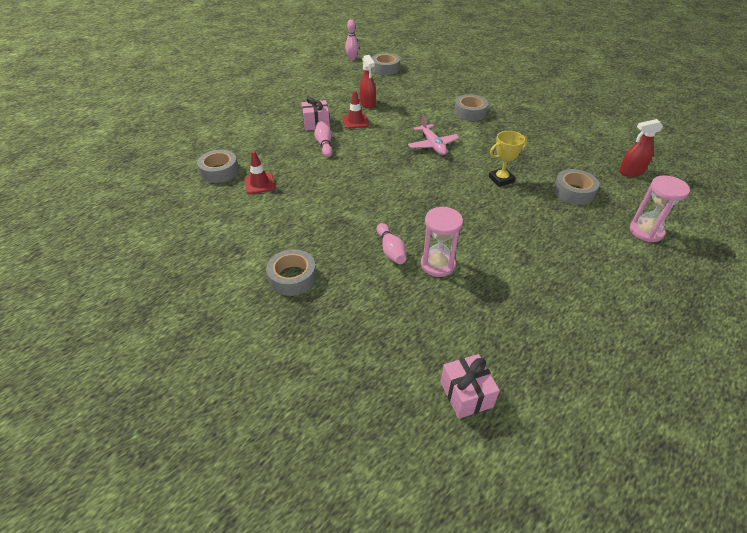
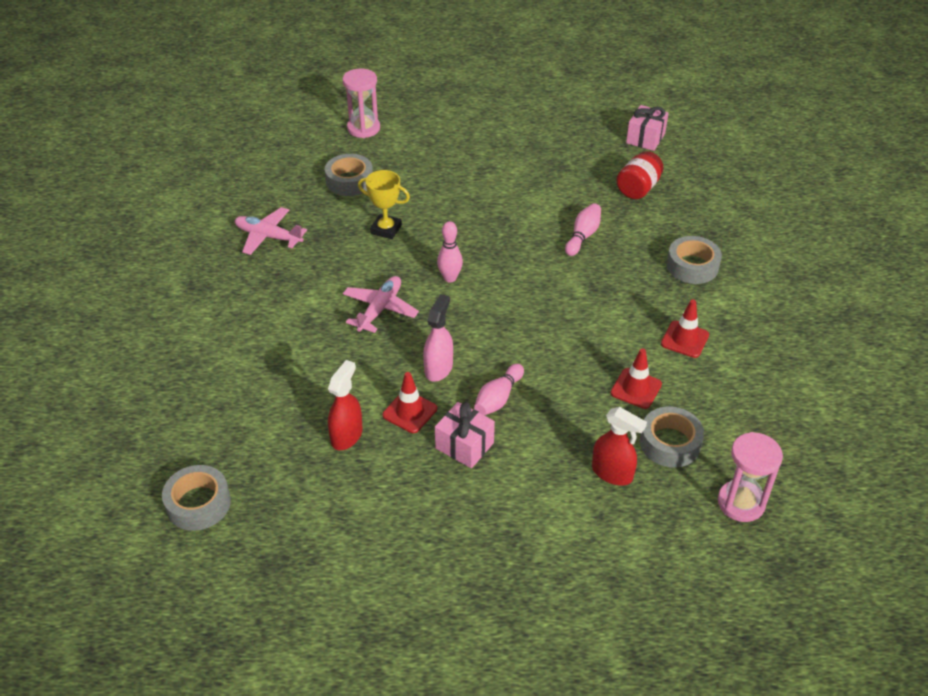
camera: 135 degrees left, 0 degrees up
pink bowling pin [345,19,359,60] -> pink bowling pin moved to [437,221,463,283]
pink hourglass [421,207,463,277] -> pink hourglass moved to [718,432,783,522]
grey tape [454,94,488,121] -> none
red spray bottle [619,119,663,177] -> red spray bottle moved to [592,407,647,485]
none -> pink plane [235,207,307,255]
none -> pink spray bottle [423,294,453,382]
none -> red jar [616,151,663,199]
none -> red traffic cone [661,299,709,358]

